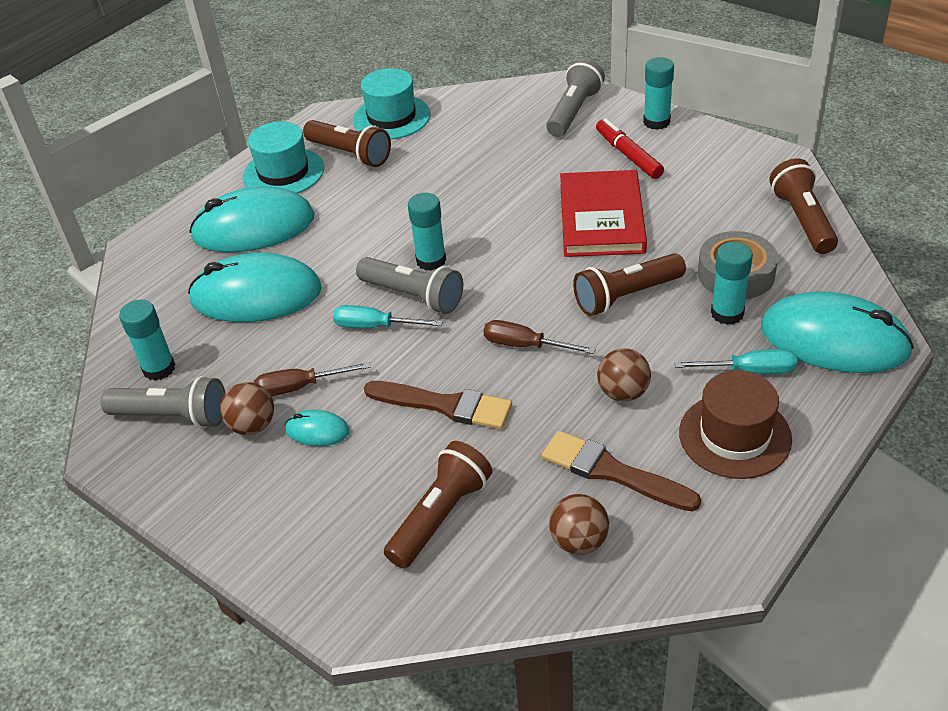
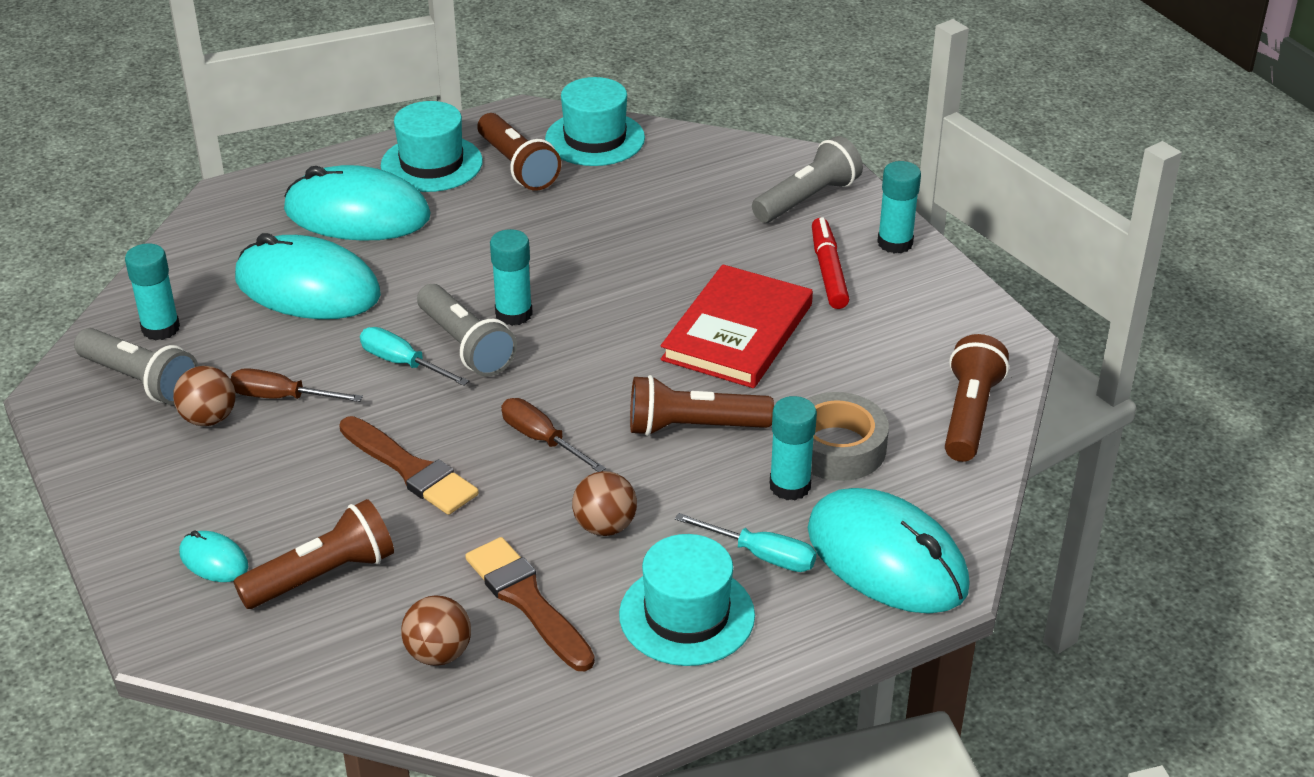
camera: 20 degrees right, 5 degrees down
turquoise mouse [285,410,350,446] -> turquoise mouse moved to [179,530,248,582]
brown hat [679,370,792,479] -> turquoise hat [619,534,755,666]

